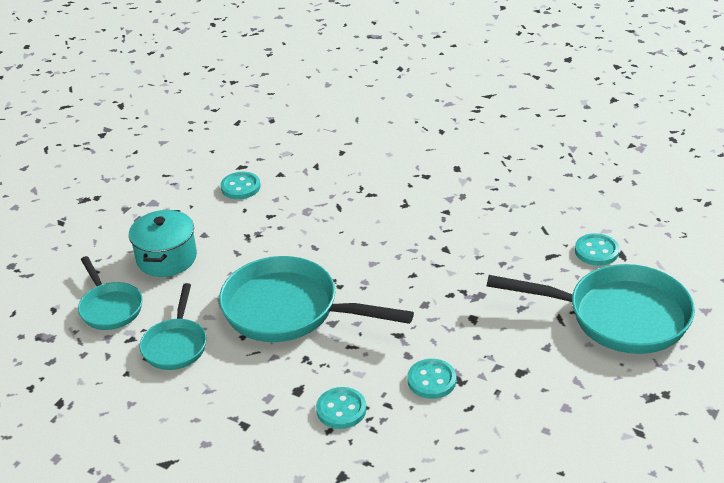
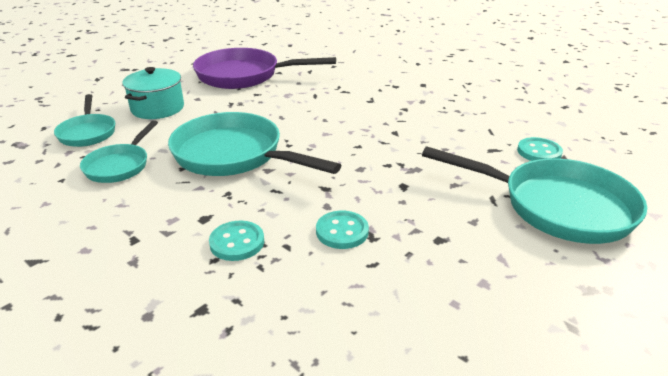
camera: 10 degrees right, 5 degrees down
turquoise button [221,172,261,199] -> purple pan [193,48,336,89]

